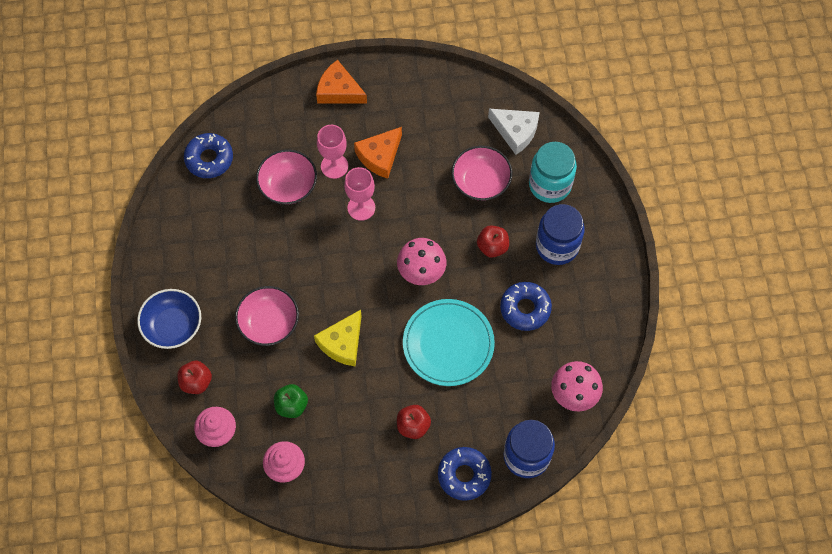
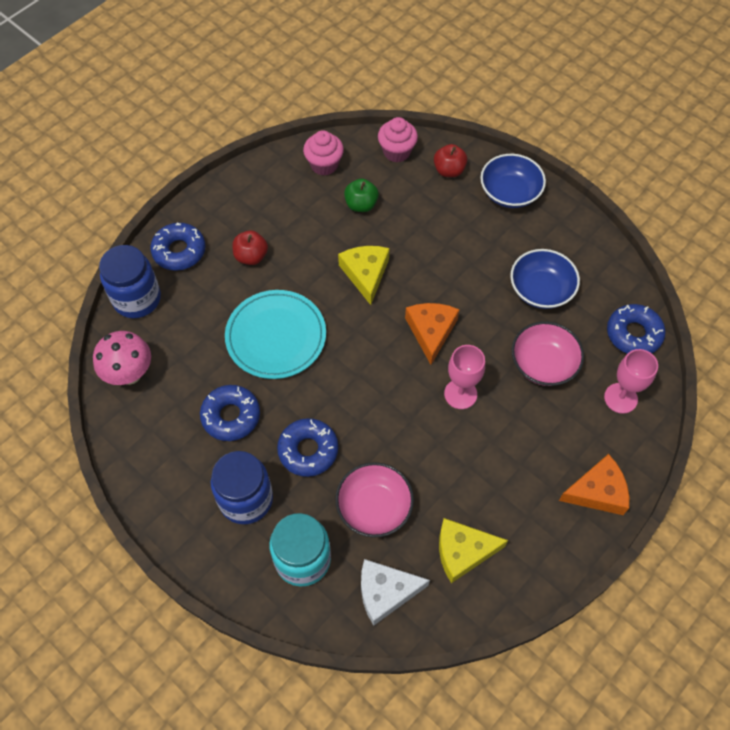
camera: 140 degrees right, 5 degrees down
pink bowl [235,286,299,346] -> none
pink goblet [317,125,348,179] -> pink goblet moved to [604,349,658,414]
orange cheese [354,127,402,179] -> orange cheese moved to [405,303,459,365]
pink mushroom [397,238,446,285] -> none
red apple [477,225,509,258] -> blue donut [277,418,338,477]
none -> yellow cheese [439,518,508,583]
none -> blue bowl [510,249,580,309]

